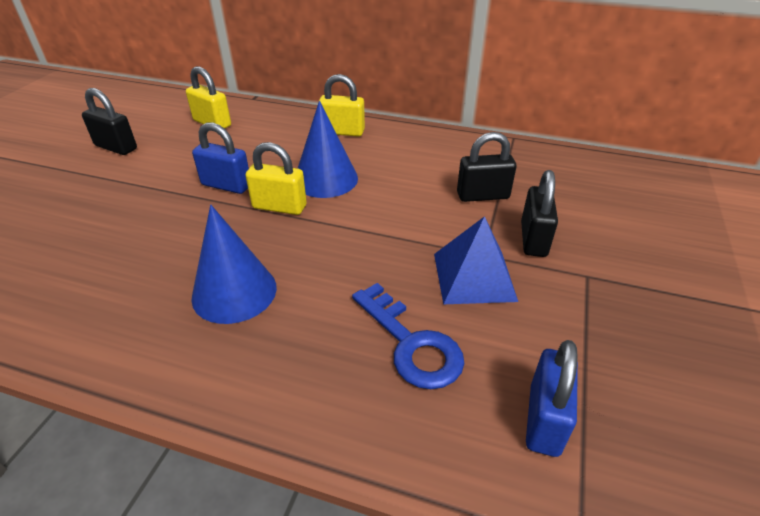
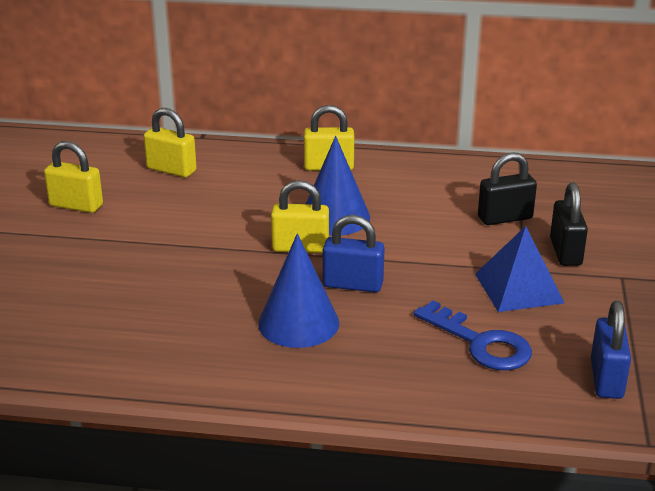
camera: 10 degrees left, 10 degrees down
black padlock [82,88,137,155] -> yellow padlock [44,141,103,213]
blue padlock [192,122,249,194] -> blue padlock moved to [323,215,385,292]

